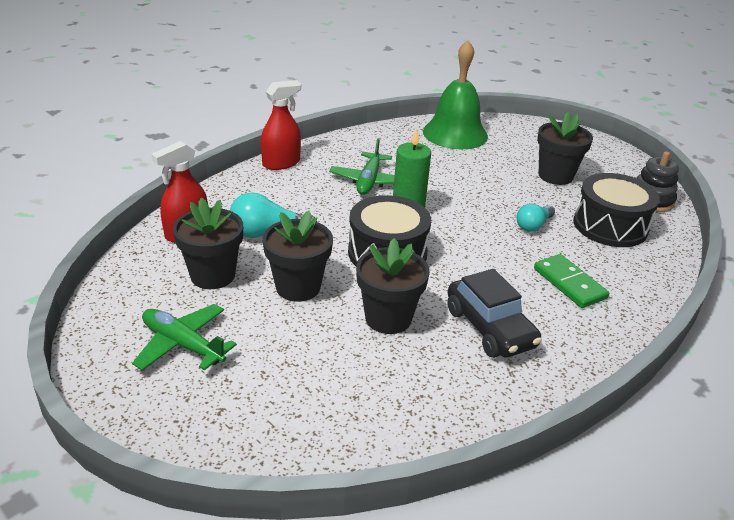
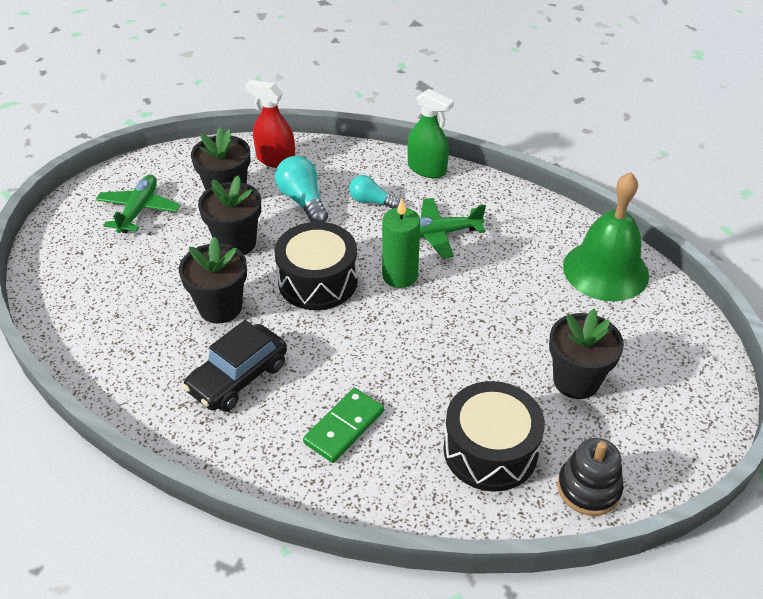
camera: 70 degrees right, 10 degrees up
red spray bottle [261,80,301,170] -> green spray bottle [407,89,454,178]
turquoise light bulb [516,203,555,232] -> turquoise light bulb moved to [349,175,400,209]

